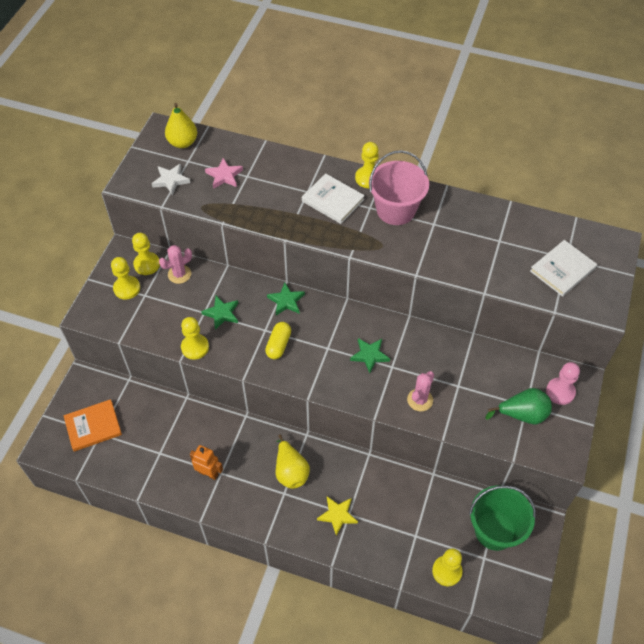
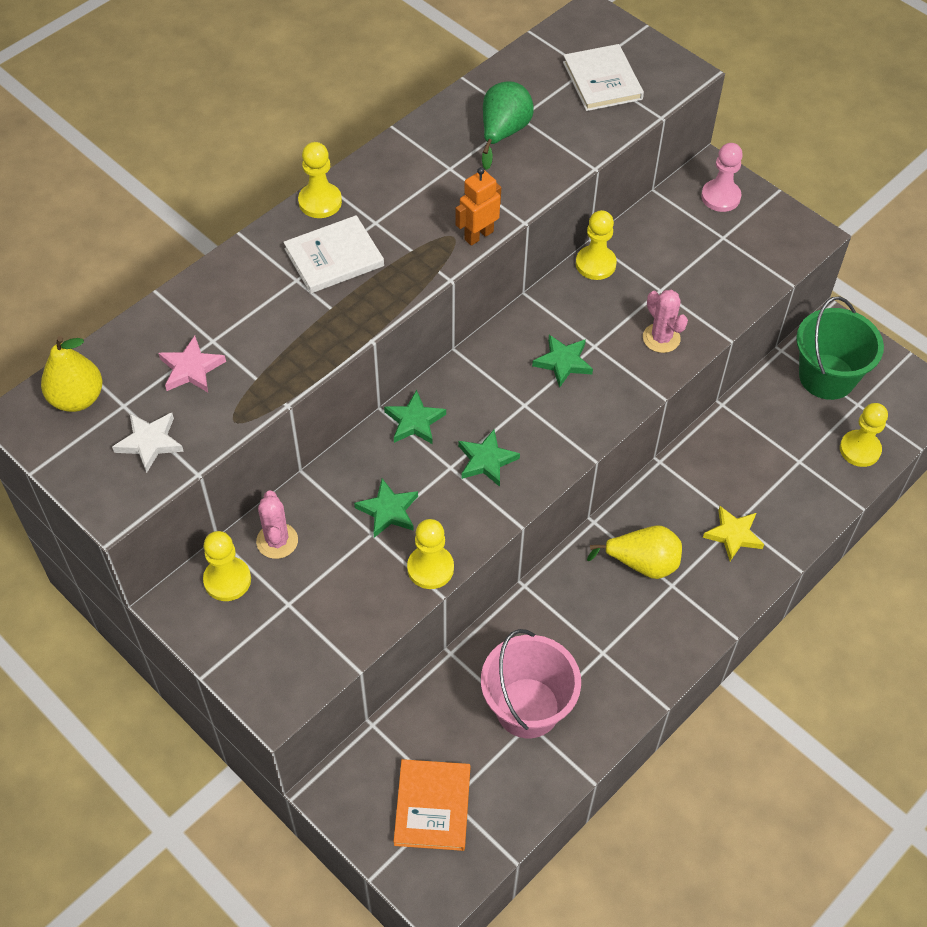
camera: 65 degrees left, 0 degrees up
yellow pawn [111,257,140,300] -> yellow pawn moved to [576,210,617,280]
orange robot [190,445,223,480] -> orange robot moved to [455,167,501,246]
yellow capsule [265,322,291,359] -> green star [458,430,520,487]
pink bucket [369,150,429,225] -> pink bucket moved to [481,629,581,738]
green pear [485,388,552,424] -> green pear moved to [482,81,534,170]

